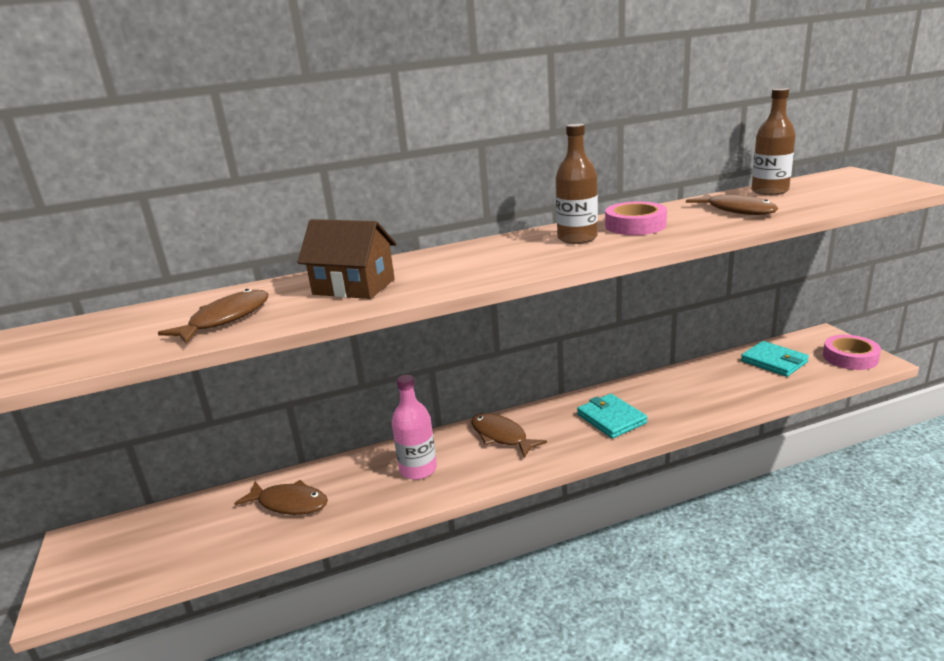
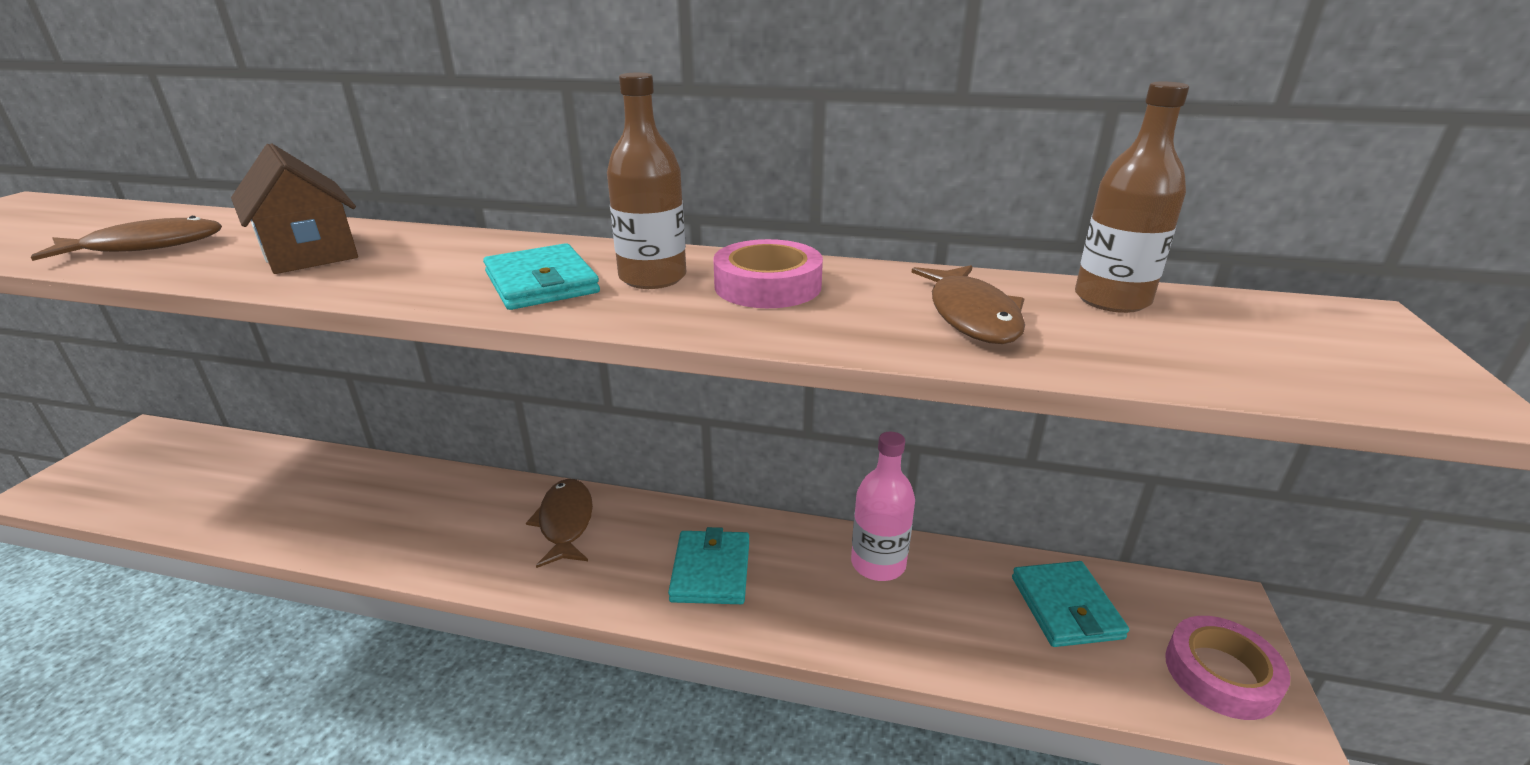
camera: 30 degrees right, 5 degrees up
brown fish [234,480,328,515] -> none
pink bottle [392,375,437,480] -> pink bottle moved to [851,432,915,581]
none -> turquoise wallet [483,243,600,310]

